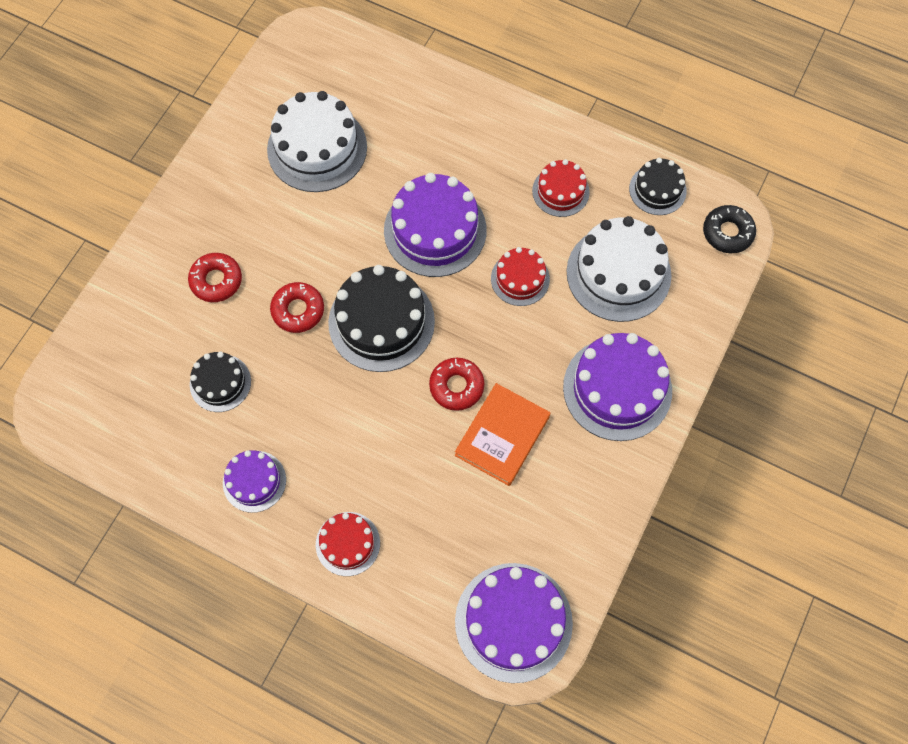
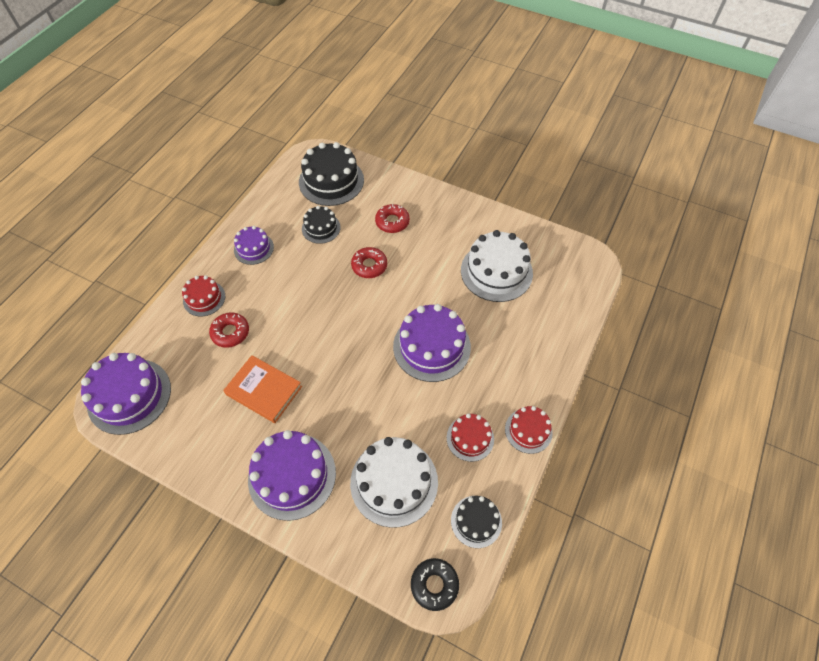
camera: 90 degrees right, 10 degrees down
black cake [328,265,435,372] -> black cake moved to [299,142,364,206]
red donut [429,358,484,411] -> red donut moved to [209,312,249,348]
red cake [491,247,550,306] -> red cake moved to [505,406,553,454]

